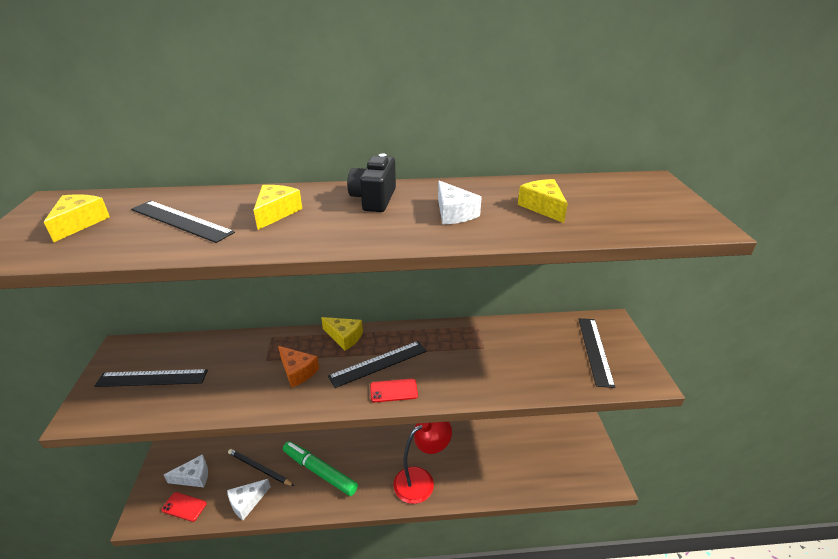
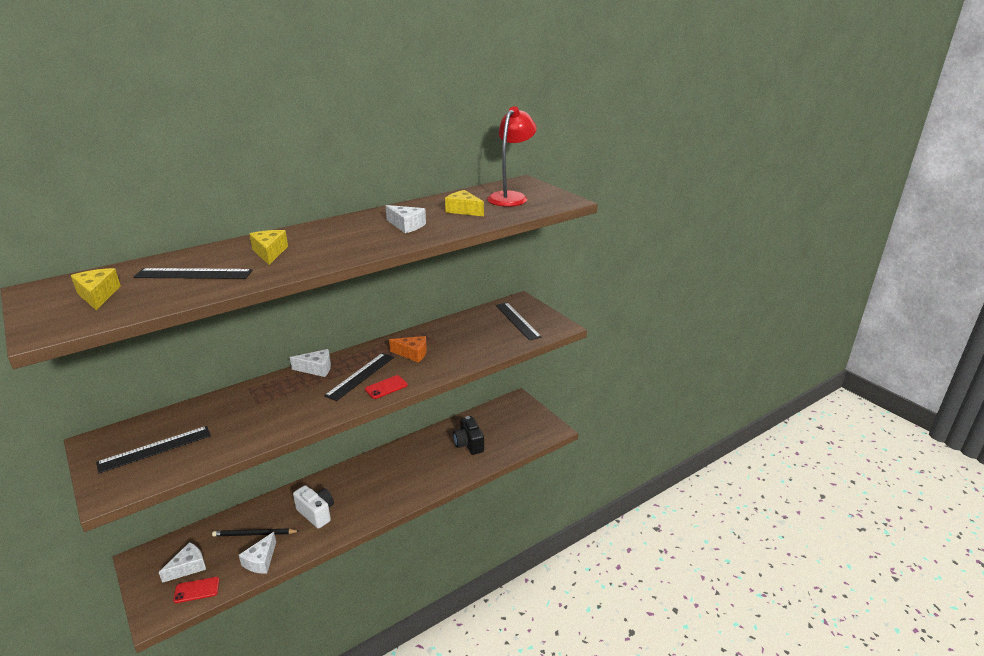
camera: 30 degrees left, 5 degrees down
orange cheese [278,346,319,388] -> orange cheese moved to [389,336,427,363]
green marker [283,441,358,496] -> white camera [293,485,334,529]
yellow cheese [321,317,363,351] -> white cheese [290,349,331,377]
black camera [347,153,396,212] -> black camera moved to [453,416,484,455]
red lamp [393,422,452,504] -> red lamp moved to [487,106,537,207]

